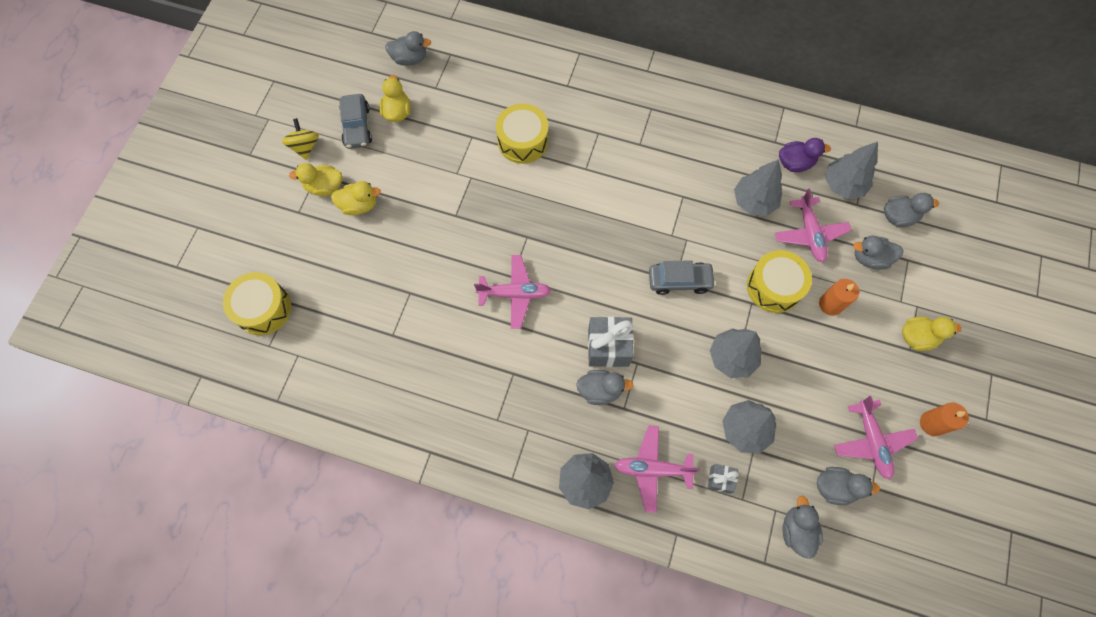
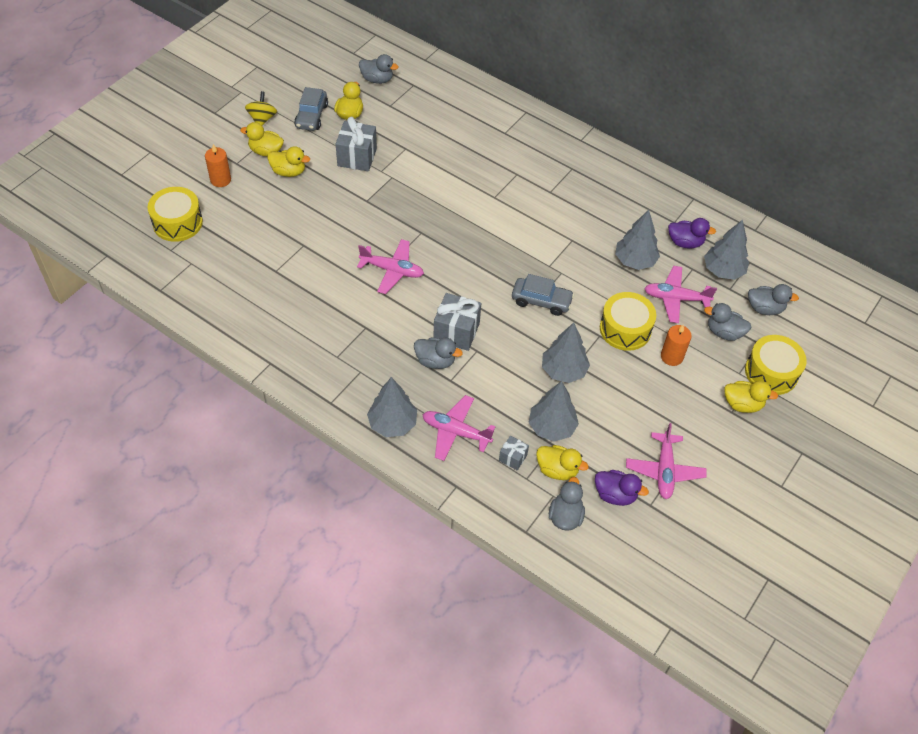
camera: 15 degrees right, 15 degrees down
yellow drum [496,103,548,164] -> yellow drum moved to [745,335,807,395]
pink plane [775,188,852,262] -> pink plane turned 90 degrees clockwise [644,266,717,323]
grey duck [817,467,880,505] -> purple duck [595,470,649,506]
orange candle [920,403,969,436] -> orange candle moved to [205,144,231,187]
none -> grey gift [336,117,377,171]
none -> yellow duck [536,445,589,480]

